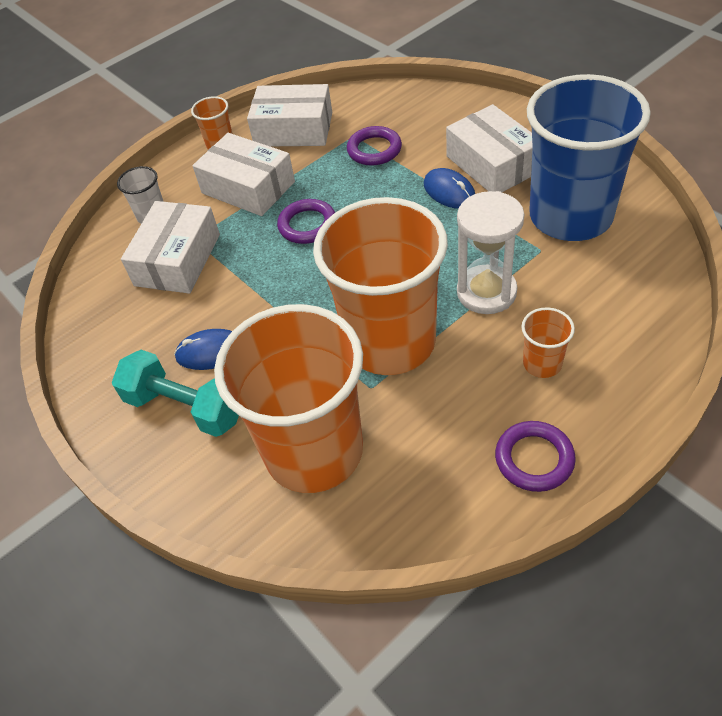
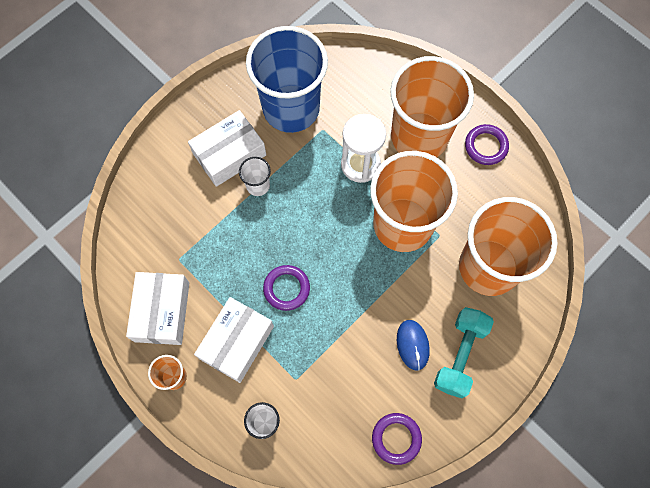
camera: 100 degrees left, 20 degrees up
white box [121,201,220,294] -> none
purple ring [347,126,402,166] -> purple ring moved to [372,413,422,465]
blue mouse [424,168,475,209] -> white cup [239,157,271,196]
orange cup [521,307,575,378] -> orange cup [390,56,474,157], size x2.48

